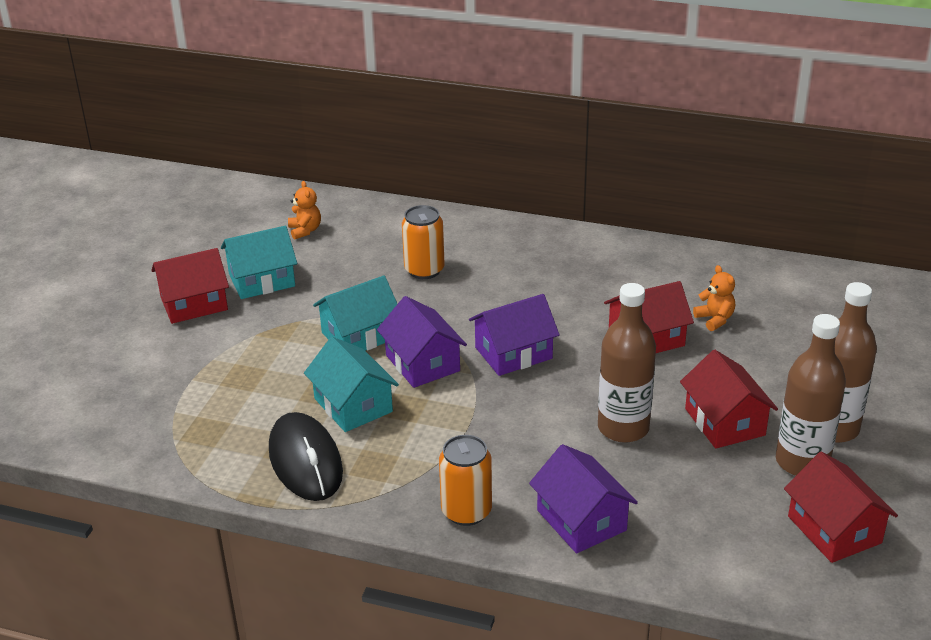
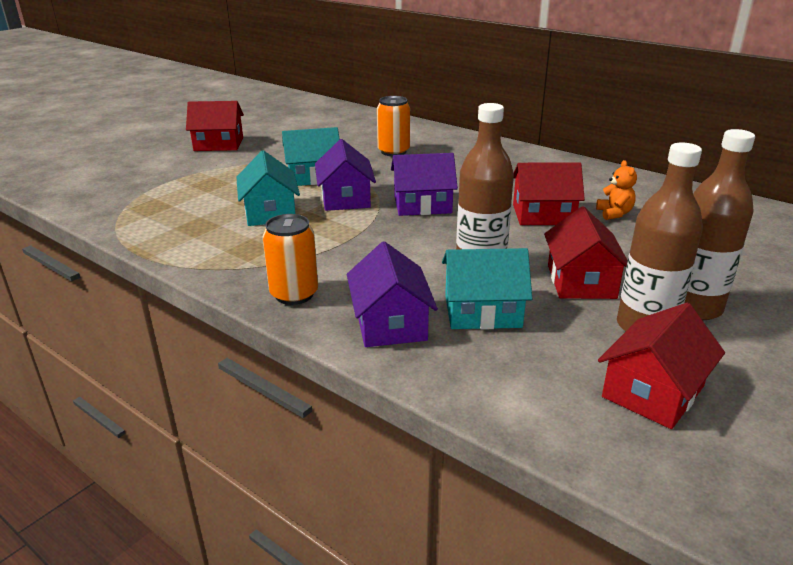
camera: 20 degrees right, 5 degrees down
turquoise house [221,226,297,299] -> turquoise house moved to [442,248,532,330]
black mouse [269,412,343,501] -> none
orange teddy bear [288,181,321,240] -> none
red house [784,452,898,563] -> red house turned 45 degrees clockwise [598,303,725,429]

